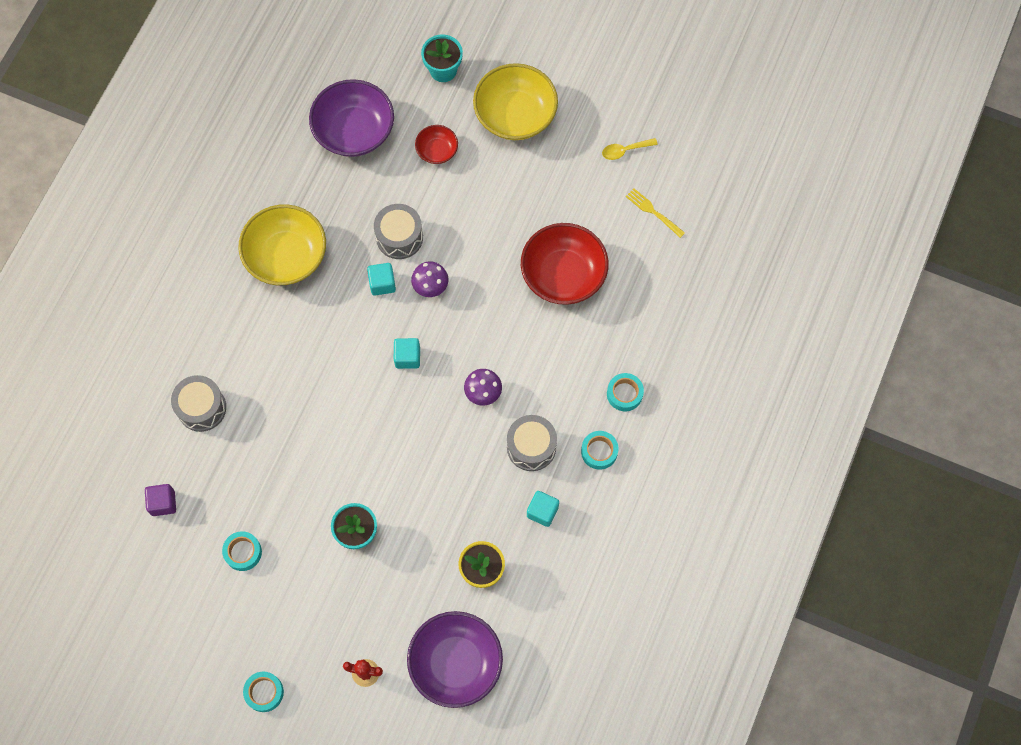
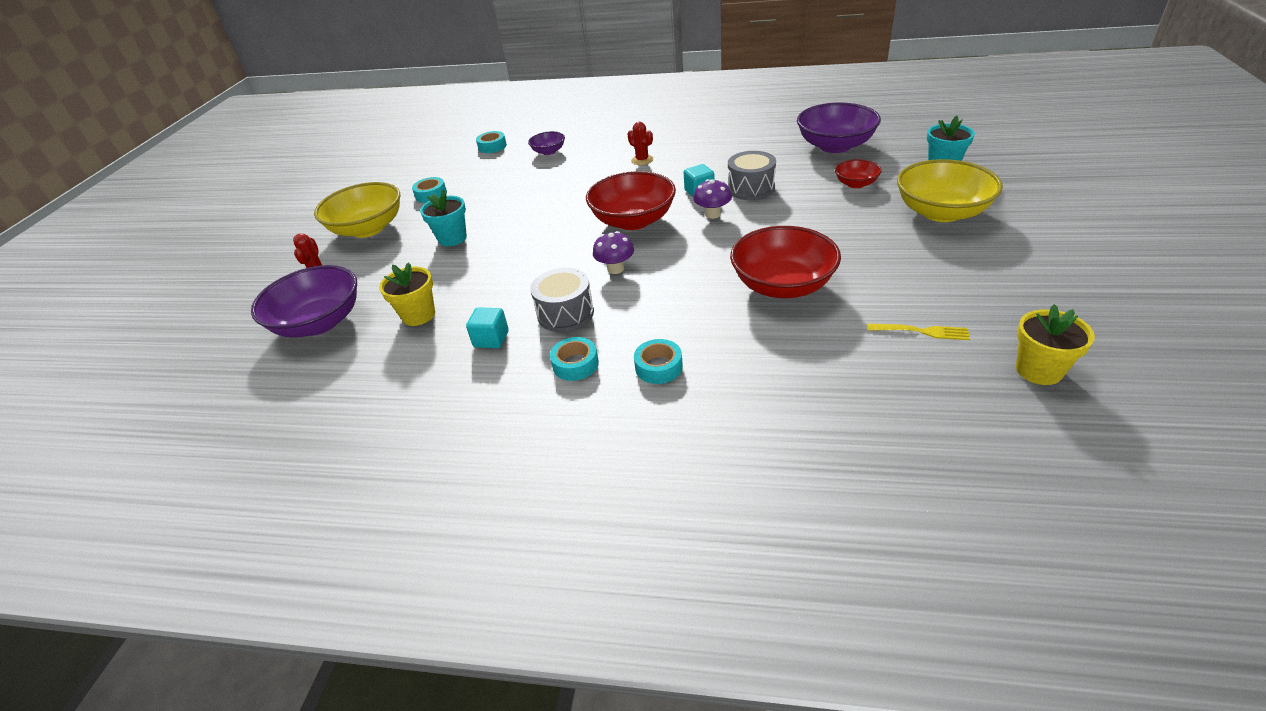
camera: 80 degrees right, 30 degrees down
purple cube [145,484,176,516] -> none
grey drum [171,375,226,432] -> purple bowl [528,131,565,155]
yellow bowl [238,204,326,285] -> yellow bowl moved to [314,182,400,238]
turquoise tape [243,672,284,712] -> turquoise tape moved to [476,131,507,153]
turquoise cube [394,338,420,369] -> red bowl [586,171,676,230]
yellow spoon [602,138,658,160] -> none
yellow fork [626,189,685,238] -> yellow fork turned 75 degrees clockwise [867,324,970,340]
none -> red cactus [628,122,653,165]
none -> yellow flower pot [1016,304,1095,385]

